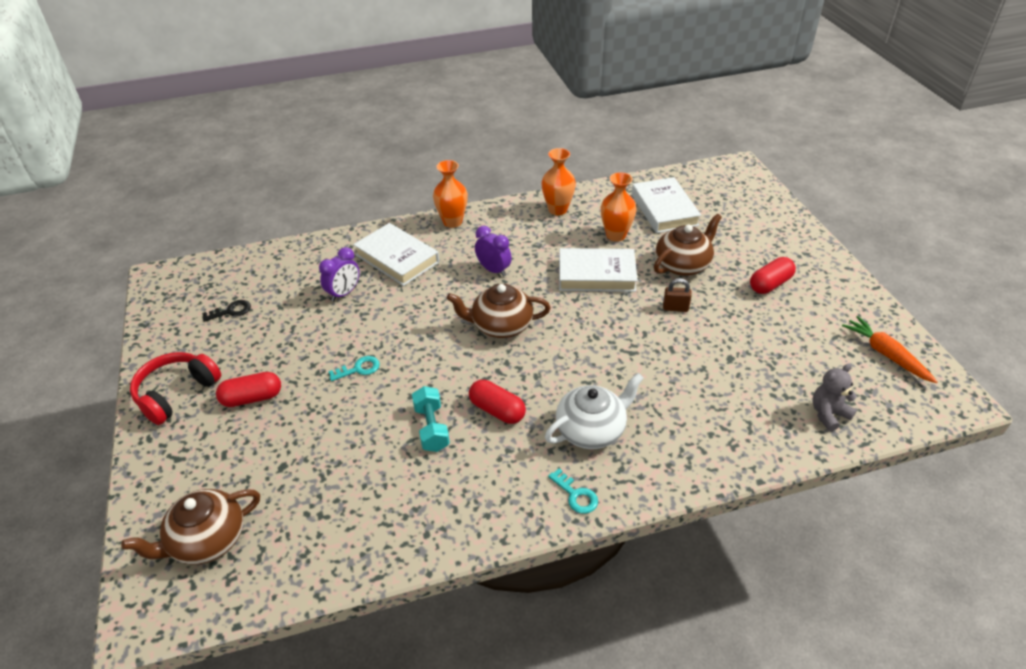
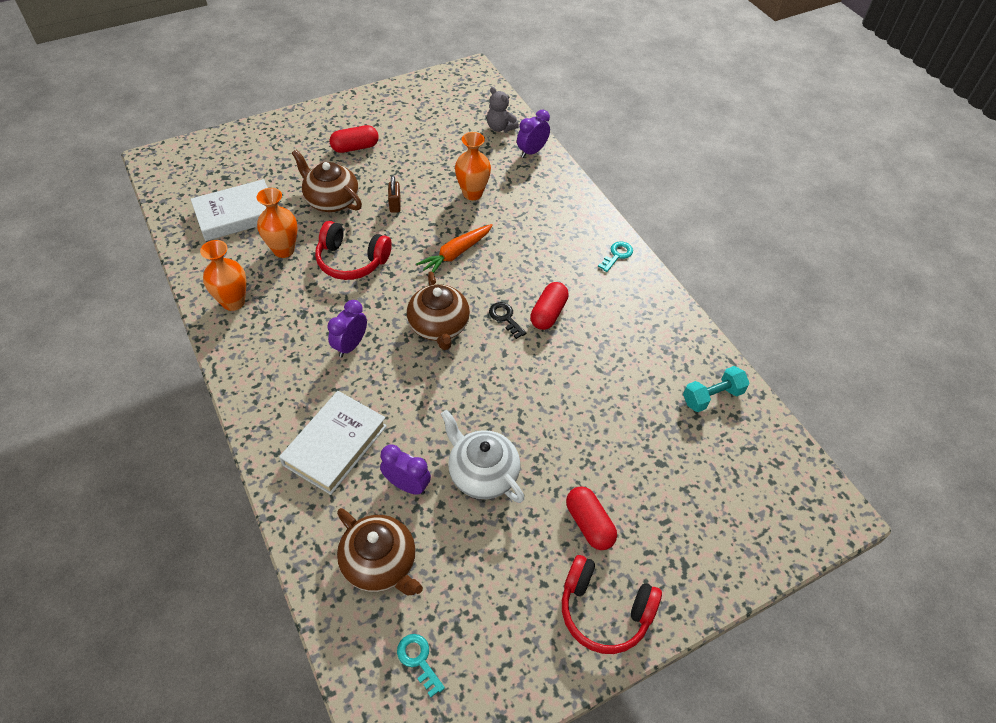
camera: 105 degrees left, 10 degrees up
brown teapot [121,489,260,565] -> brown teapot moved to [337,508,423,596]
black key [202,300,251,322] -> black key moved to [489,302,526,339]
turquoise key [328,356,380,381] -> turquoise key moved to [397,634,445,697]
turquoise dumbbell [412,386,450,452] -> turquoise dumbbell moved to [683,366,750,412]
orange vase [433,160,468,228] -> orange vase moved to [455,132,491,200]
white teapot [545,373,644,449] -> white teapot moved to [441,410,524,503]
white book [559,248,638,292] -> red headphones [315,221,392,280]
red capsule [750,257,796,294] -> red capsule turned 60 degrees counterclockwise [329,125,379,153]
orange carrot [842,316,938,383] -> orange carrot moved to [416,224,493,273]
none -> purple clock [517,110,550,158]

